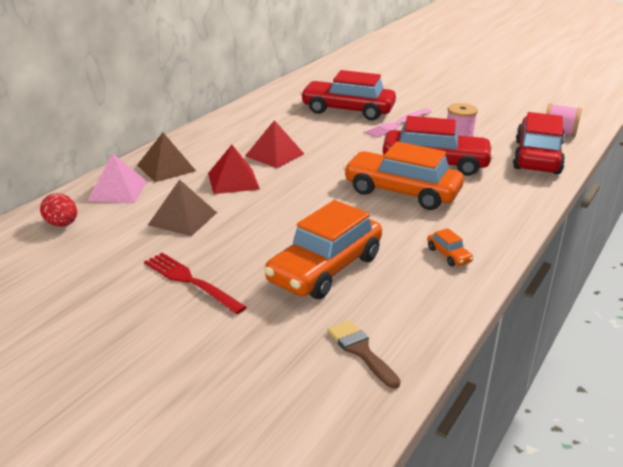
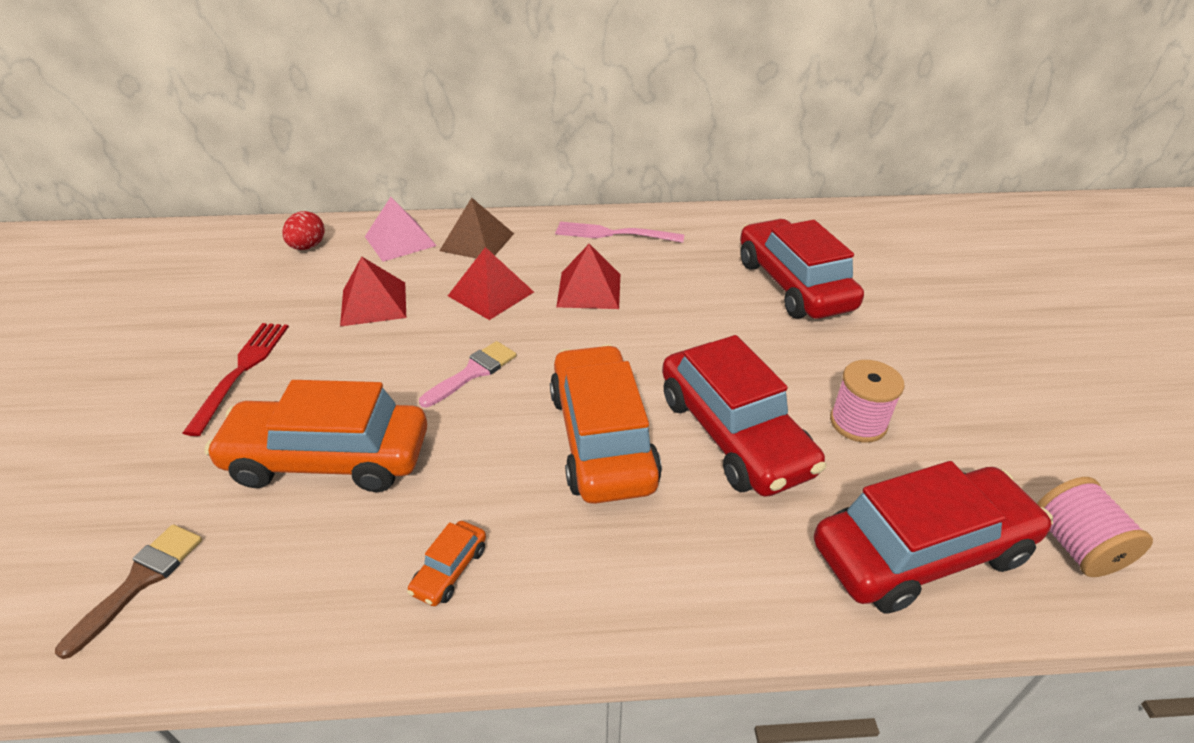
camera: 55 degrees right, 10 degrees up
brown pyramid [148,179,217,236] -> red pyramid [340,256,406,327]
pink fork [364,108,432,138] -> pink fork moved to [555,221,685,243]
none -> pink brush [419,341,517,407]

